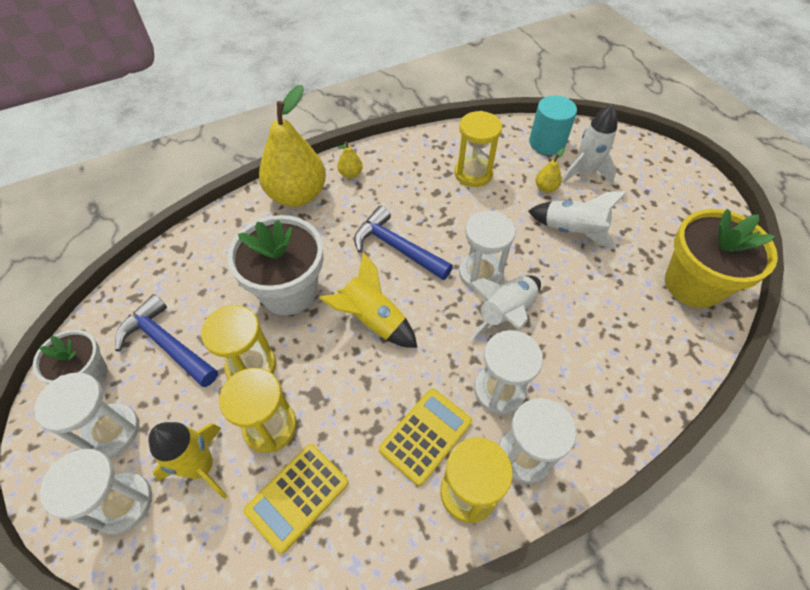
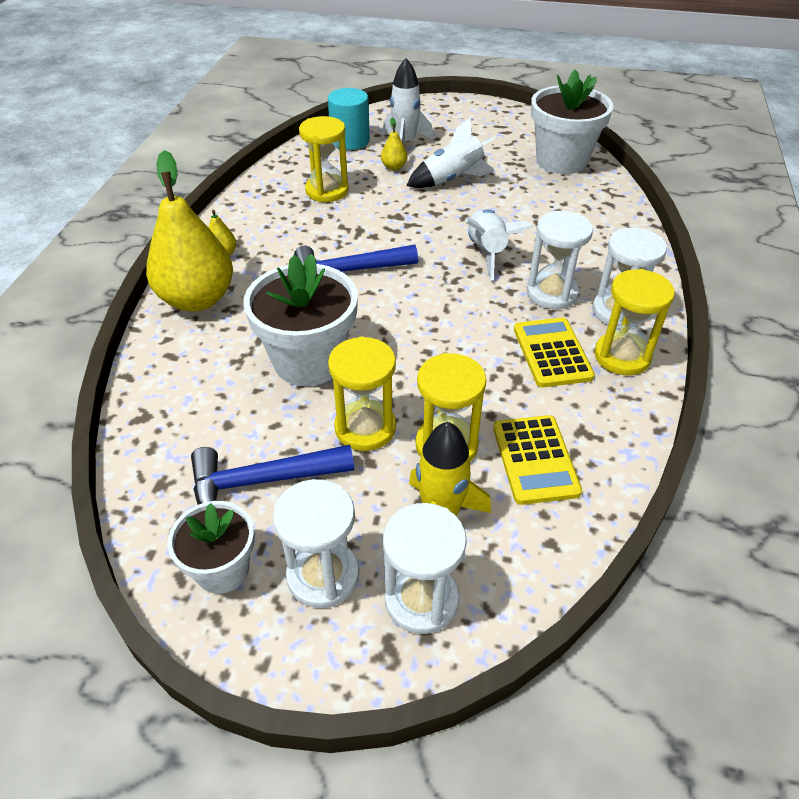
camera: 50 degrees left, 10 degrees down
yellow rocket [319,252,417,348] -> none
white hourglass [459,211,516,290] -> none
yellow flower pot [665,209,778,308] -> white flower pot [531,69,613,174]

